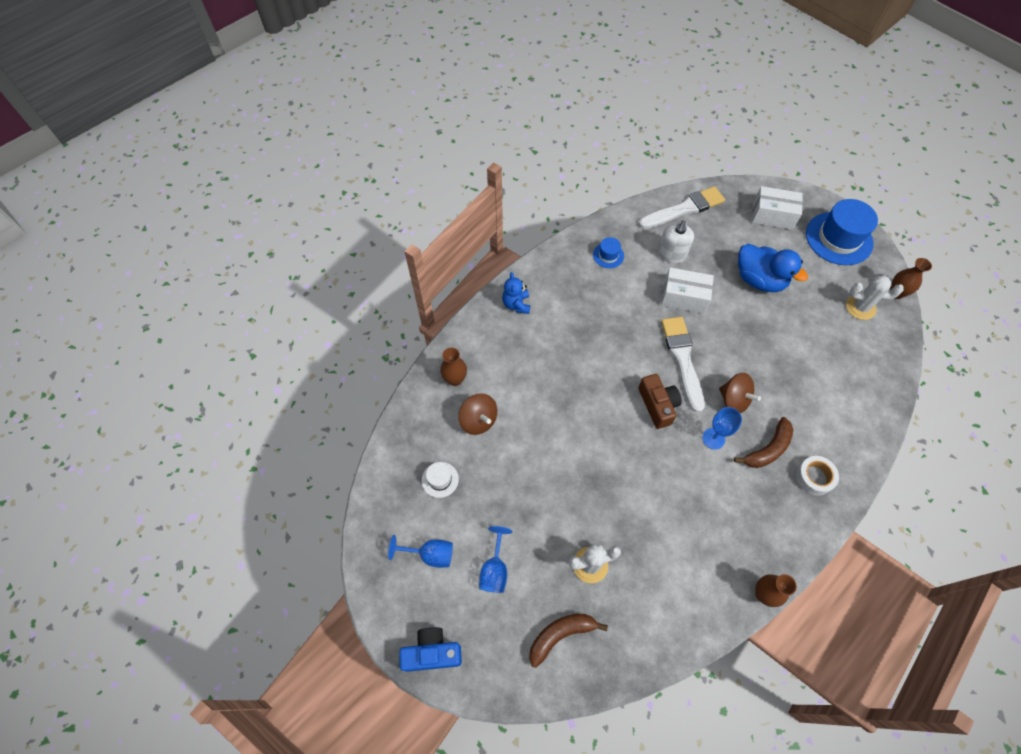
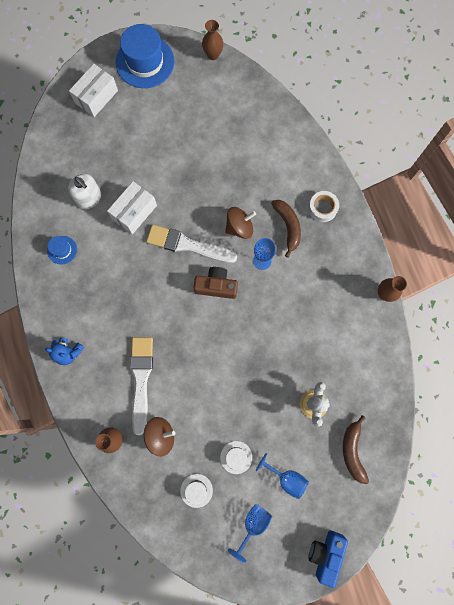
camera: 65 degrees left, 15 degrees up
white brush [639,186,725,229] -> white brush moved to [130,337,153,435]
blue duck [738,244,808,292] -> none
white cactus [846,276,904,320] -> none
none -> white hat [220,441,252,474]

